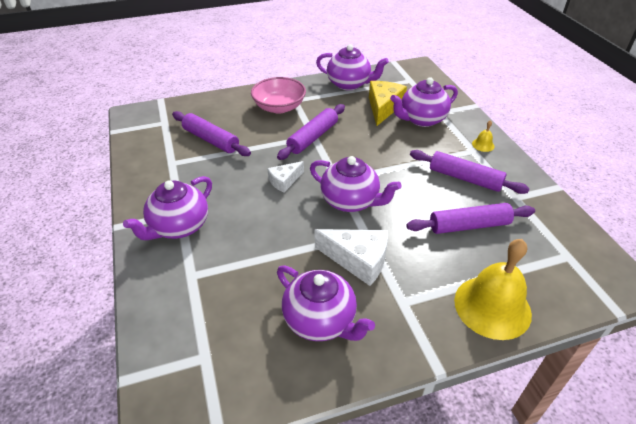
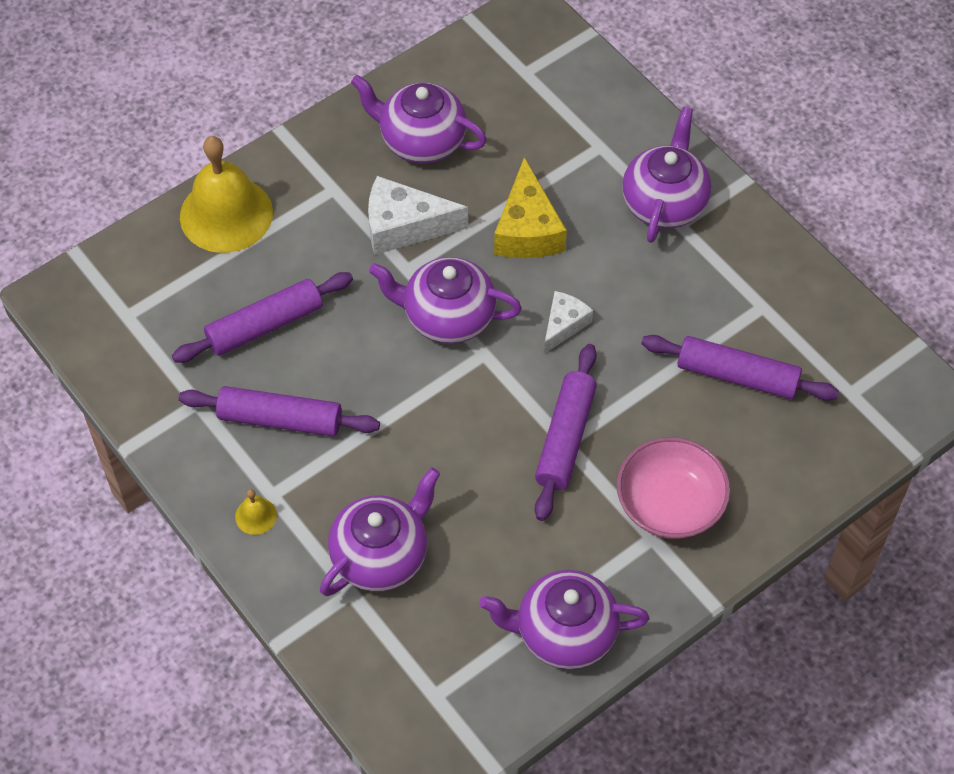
camera: 160 degrees right, 15 degrees up
yellow cheese [369,81,407,126] -> yellow cheese moved to [494,157,567,258]

